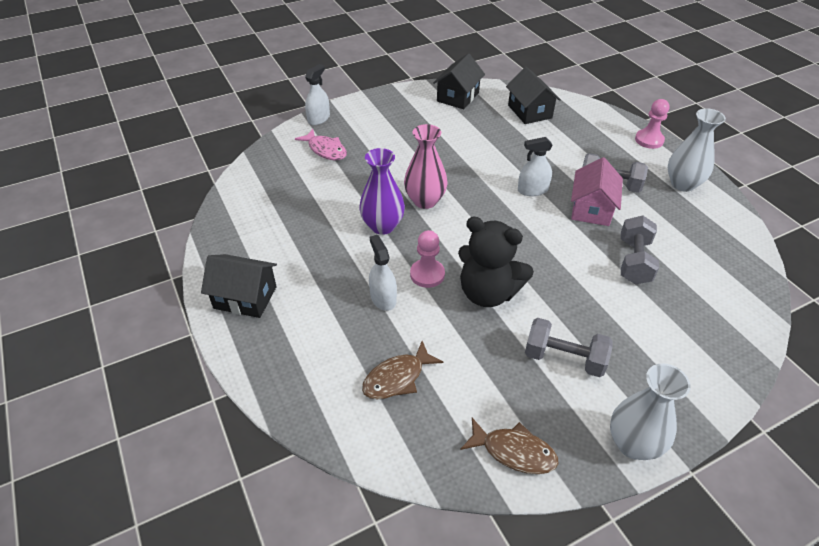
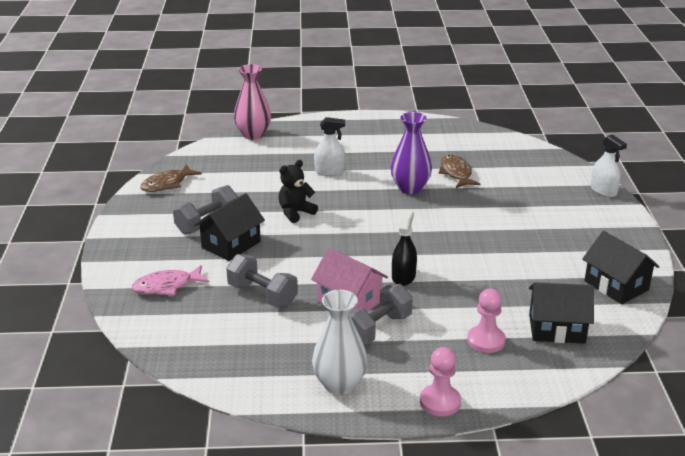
camera: 115 degrees right, 15 degrees down
black house [201,254,277,318] -> black house moved to [194,193,265,261]
pink fish [295,129,347,160] -> pink fish moved to [132,265,209,295]
brown fish [362,341,444,399] -> brown fish moved to [438,155,481,188]
pink vase [404,124,447,209] -> pink vase moved to [234,64,271,140]
pink pawn [410,230,445,288] -> pink pawn moved to [467,289,506,353]
black teddy bear [458,217,534,307] -> black teddy bear [278,160,318,223], size x0.61
white spray bottle [518,137,553,196] -> black spray bottle [392,210,417,286]
white vase [610,363,691,460] -> none

